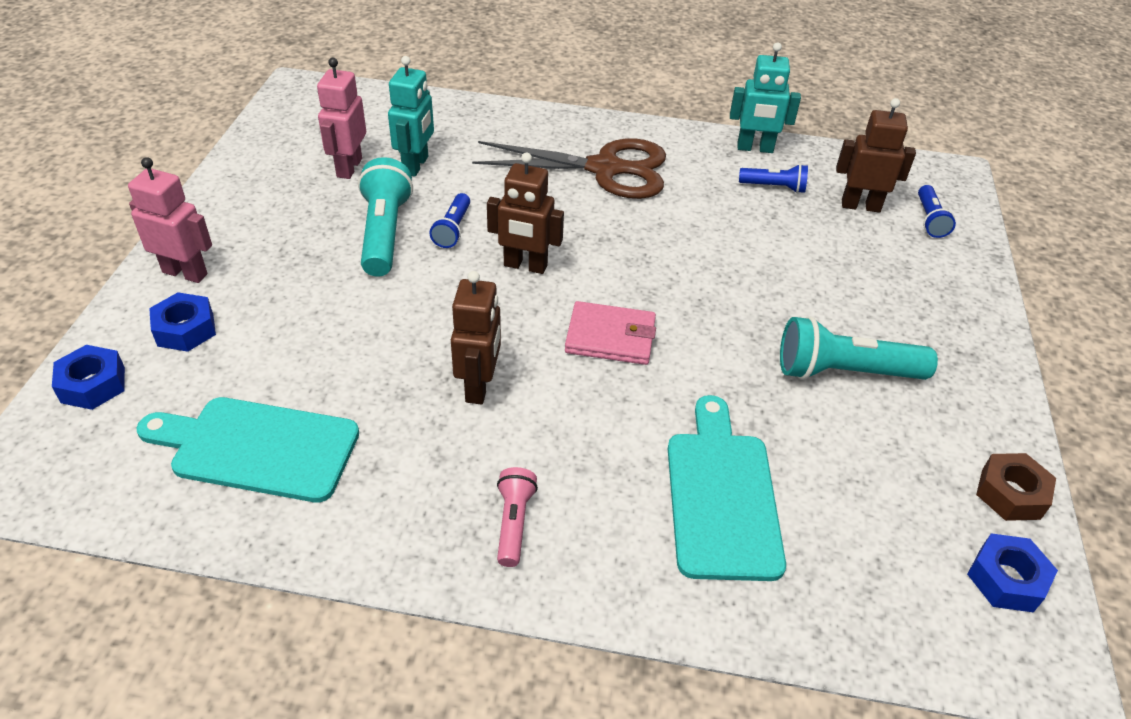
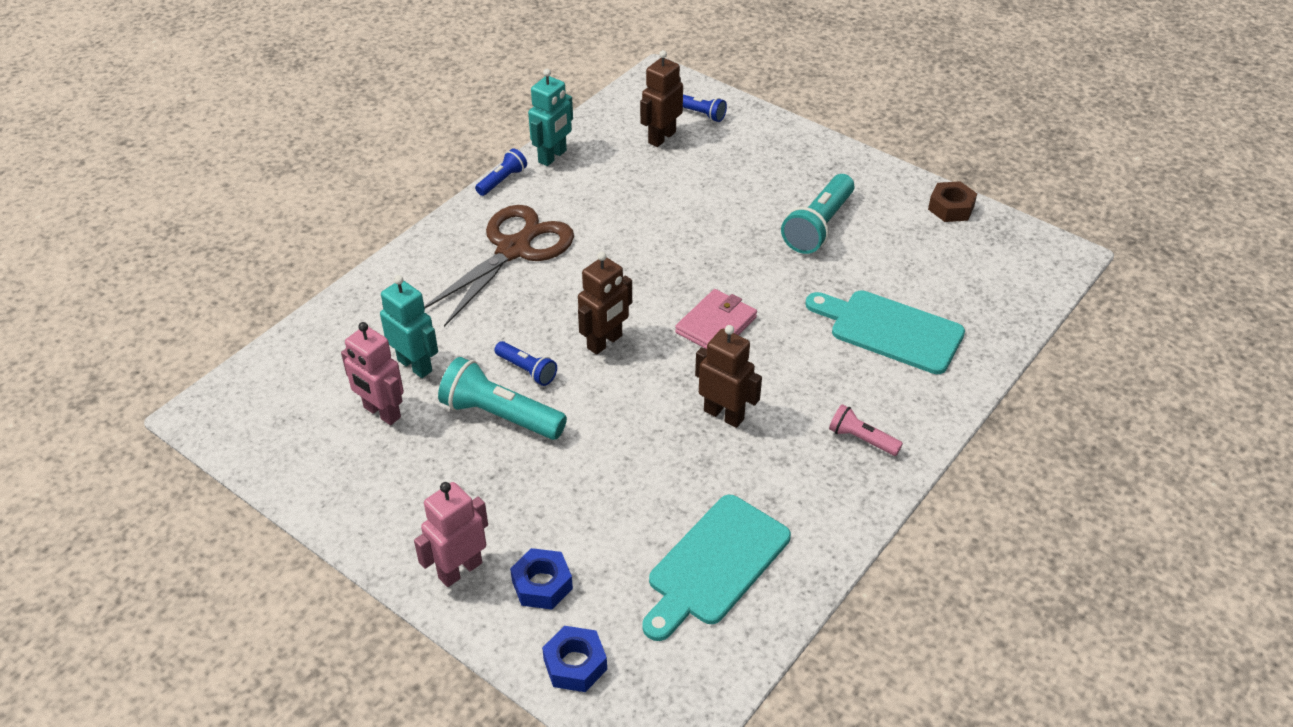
camera: 60 degrees left, 0 degrees up
blue flashlight [739,164,808,193] -> blue flashlight moved to [475,148,527,196]
blue nut [967,533,1058,613] -> none

